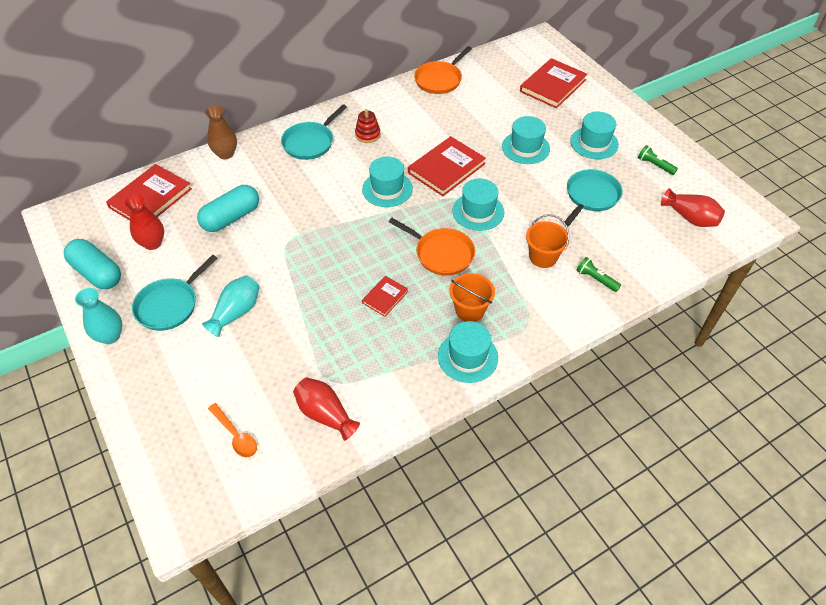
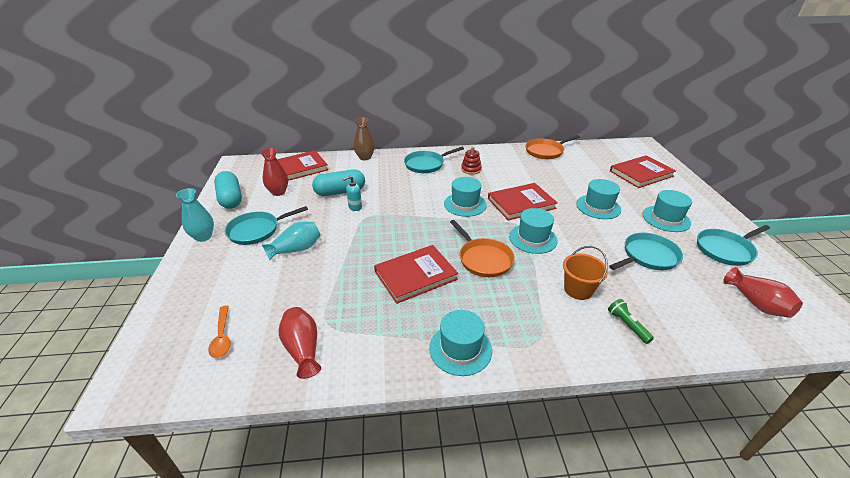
camera: 25 degrees right, 15 degrees down
red book [362,276,408,317] -> red book [374,245,458,304], size x1.90
orange bucket [449,273,495,322] -> none
green flashlight [638,145,678,175] -> turquoise pan [697,225,770,266]
none -> turquoise soap dispenser [343,176,362,211]

